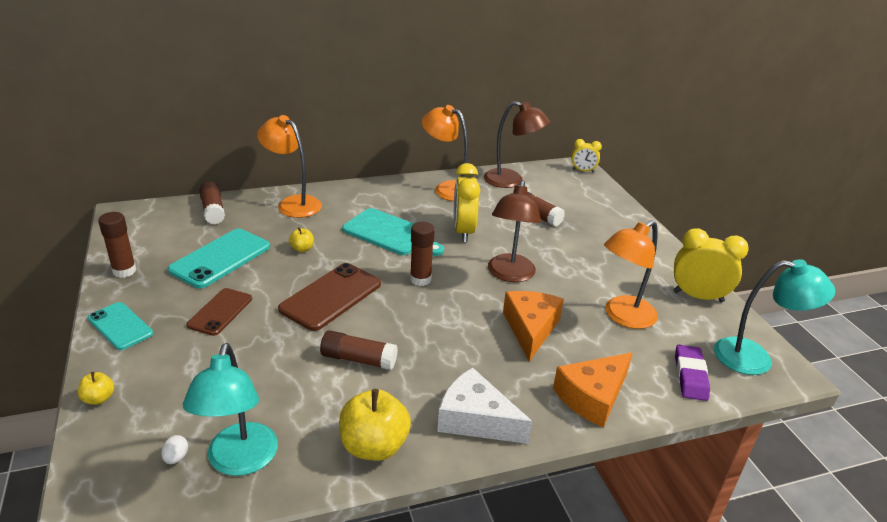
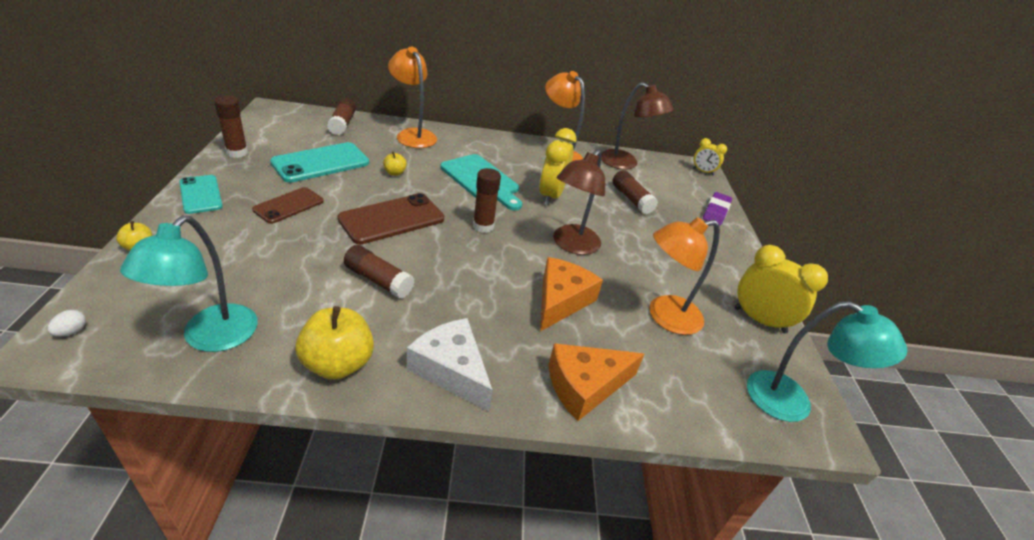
camera: 15 degrees right, 5 degrees up
white egg [161,435,188,464] -> white egg moved to [47,310,86,337]
purple eraser [675,345,710,401] -> purple eraser moved to [703,192,732,226]

